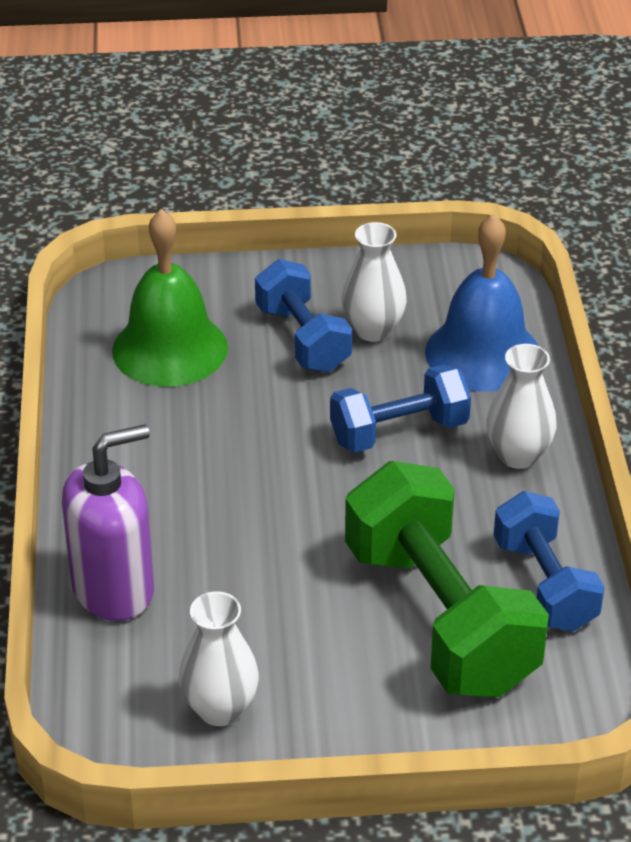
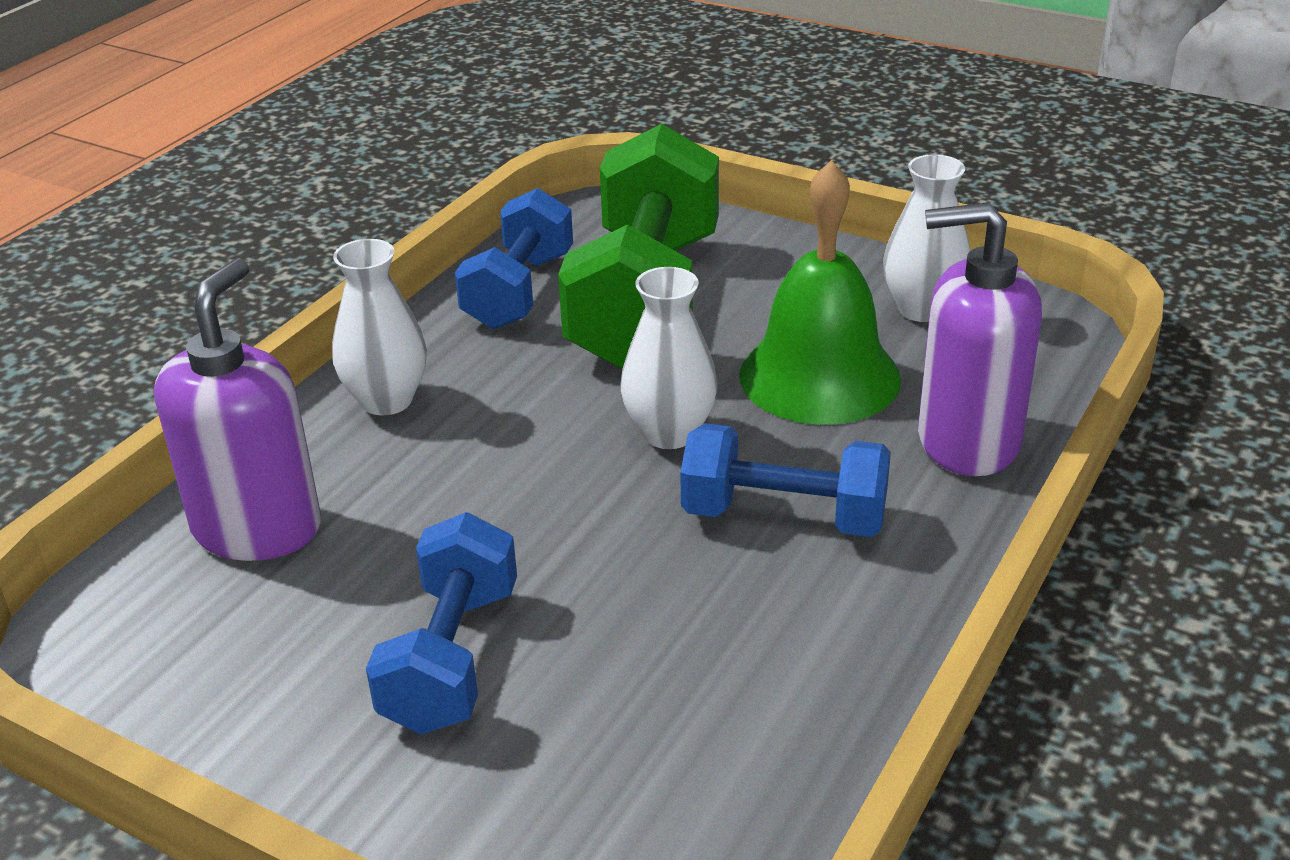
camera: 145 degrees left, 5 degrees down
green bell [112,209,228,387] -> green bell moved to [739,160,901,425]
blue dumbbell [330,364,471,453] -> blue dumbbell moved to [680,423,891,537]
white vase [342,222,407,342] -> white vase moved to [620,267,718,449]
blue bell [425,214,538,392] -> purple soap dispenser [154,258,321,561]

